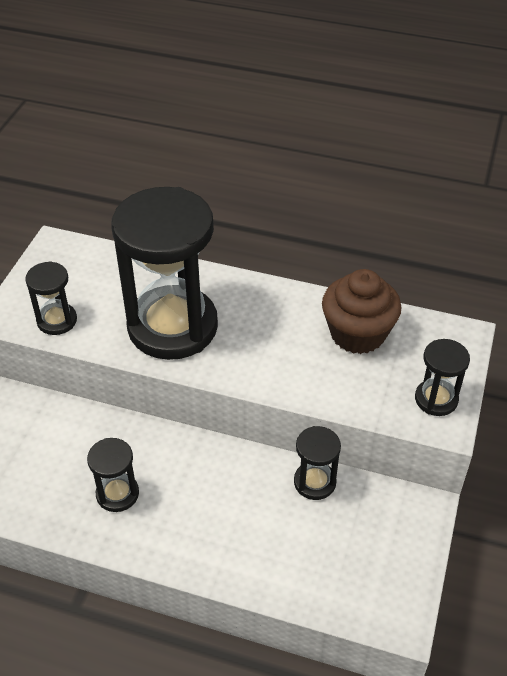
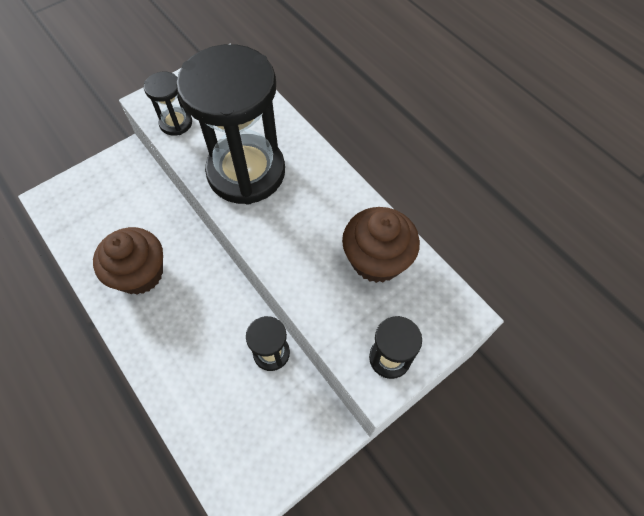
camera: 35 degrees right, 15 degrees up
black hourglass [87,438,139,512] -> brown cupcake [93,227,163,295]

